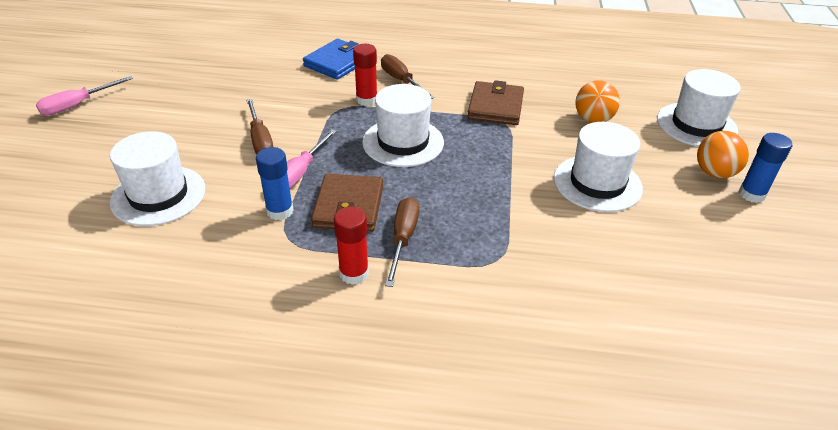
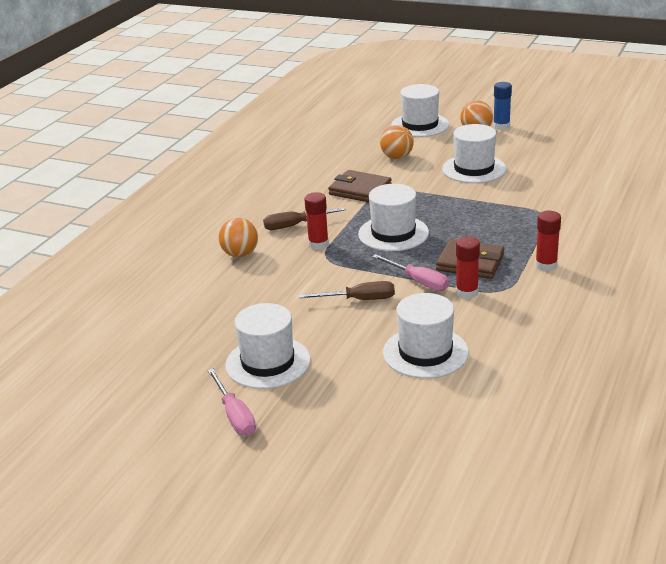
camera: 70 degrees left, 10 degrees down
blue glue stick [256,147,294,220] -> red glue stick [456,236,480,299]
blue wallet [303,39,359,80] -> orange ball [219,218,258,257]
brown screwdriver [385,197,419,287] -> none
none -> white hat [225,303,310,389]

